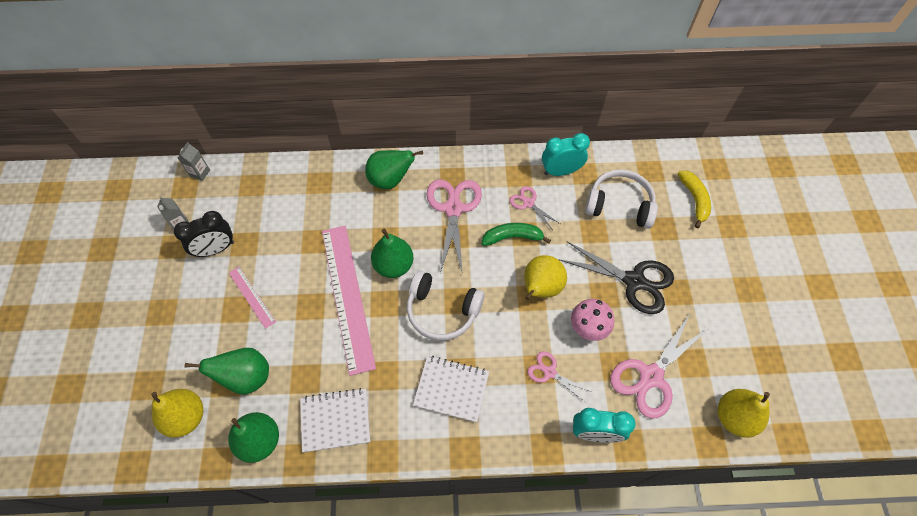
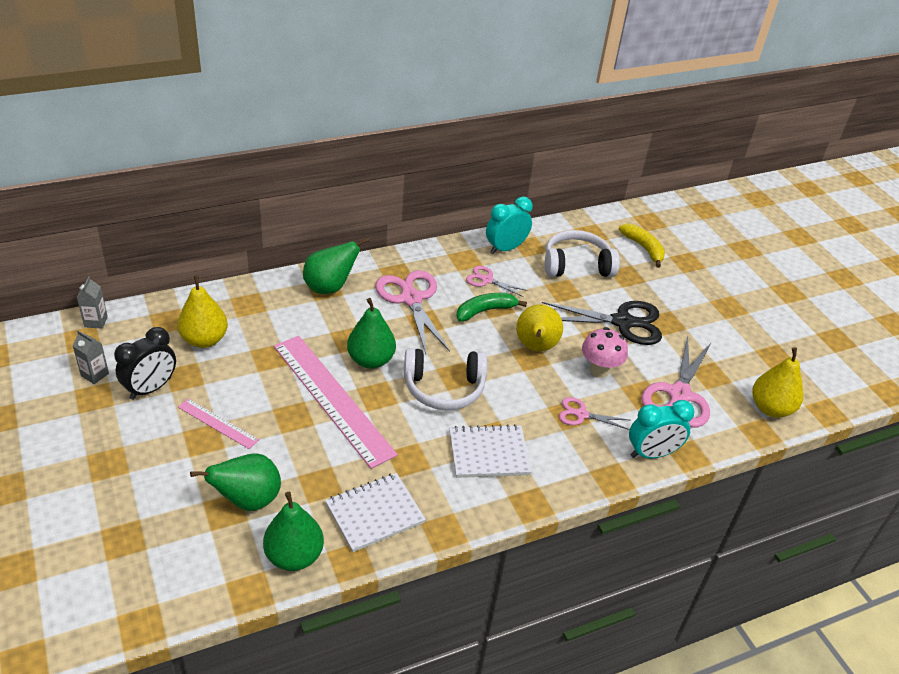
camera: 25 degrees left, 20 degrees down
yellow pear [151,389,203,438] -> yellow pear moved to [177,275,228,348]

